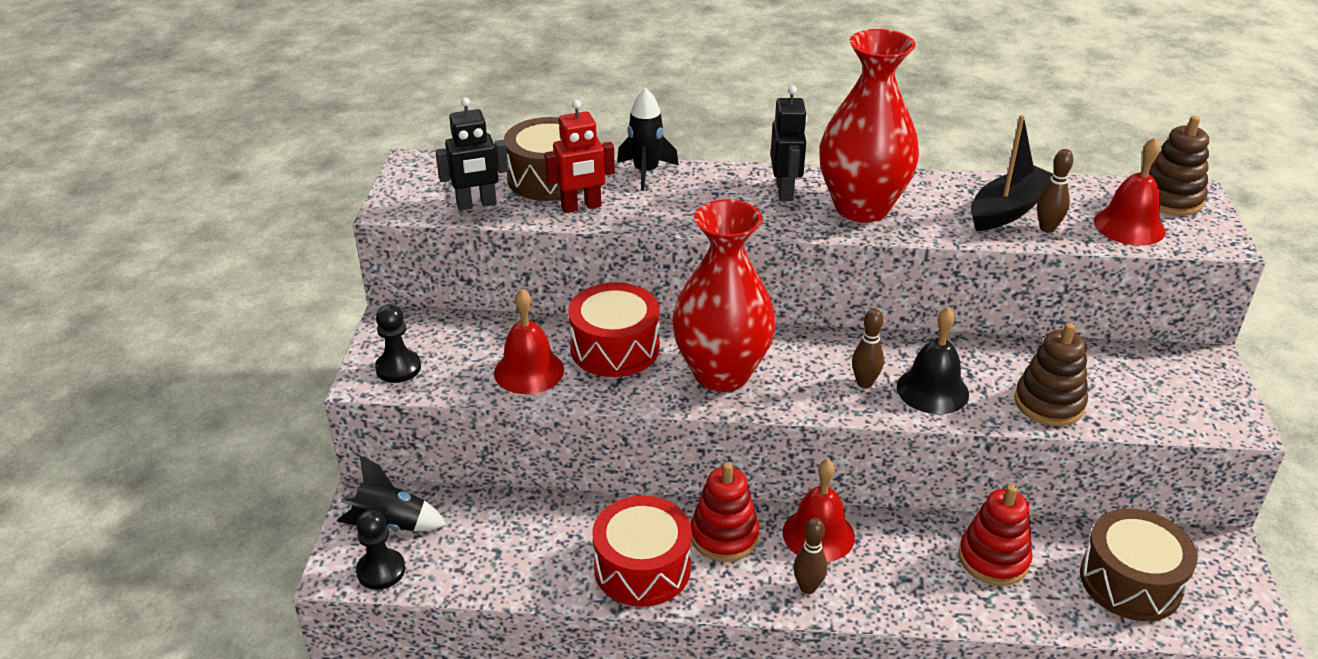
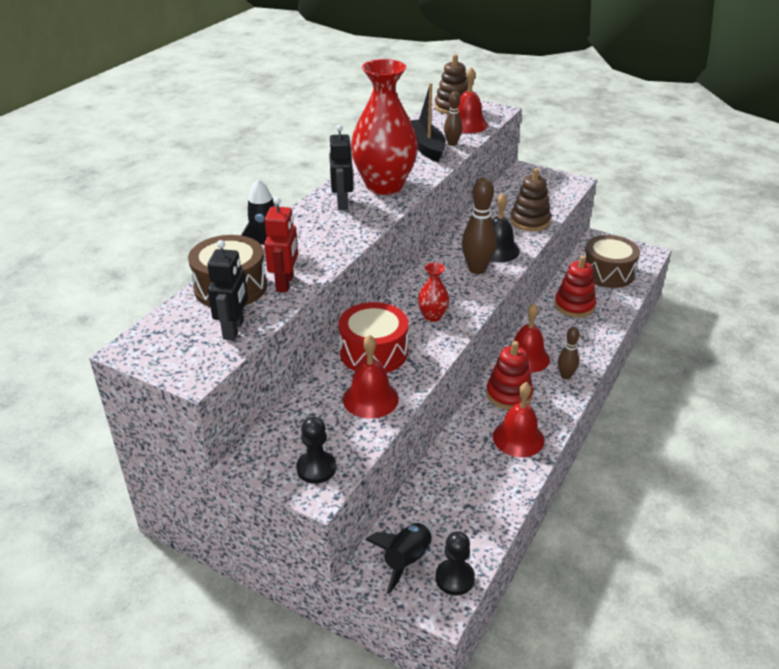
camera: 65 degrees left, 0 degrees up
red drum [592,496,692,607] -> red bell [493,382,545,457]
red vase [672,199,776,392] -> red vase [418,263,449,322], size x0.44
black robot [771,86,807,201] -> black robot turned 120 degrees counterclockwise [329,125,353,210]
brown bowling pin [852,309,884,388] -> brown bowling pin [462,177,497,274], size x1.70

